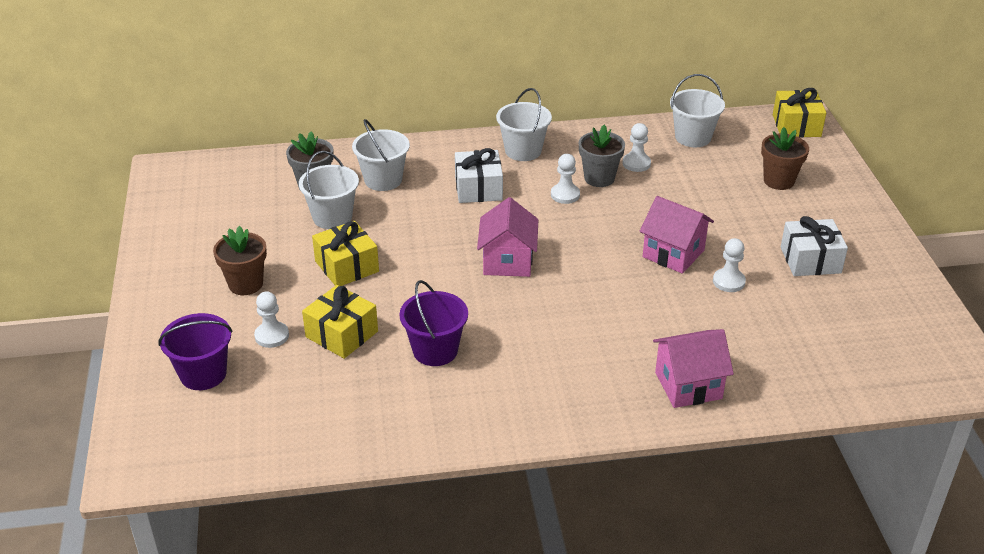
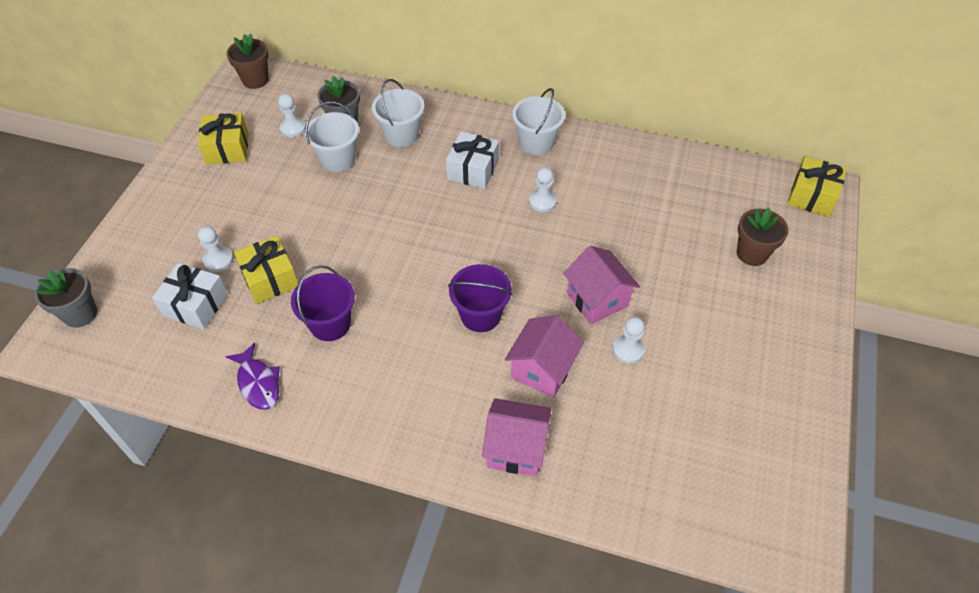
camera: 25 degrees right, 15 degrees up
purple bucket [158,313,232,390] -> purple bucket moved to [448,264,513,332]
brown flower pot [213,226,267,295] -> brown flower pot moved to [227,34,269,89]
yellow gift [312,221,379,286] -> yellow gift moved to [198,113,248,165]
pink house [477,197,538,277] -> pink house moved to [505,315,584,398]
grey flower pot [579,125,625,187] -> grey flower pot moved to [34,268,97,328]
white pawn [622,123,651,172] -> white pawn moved to [278,93,306,137]
white bucket [670,74,725,147] -> none
white gift [781,216,848,276] -> white gift moved to [152,263,228,329]
none -> purple fish [225,342,280,410]

